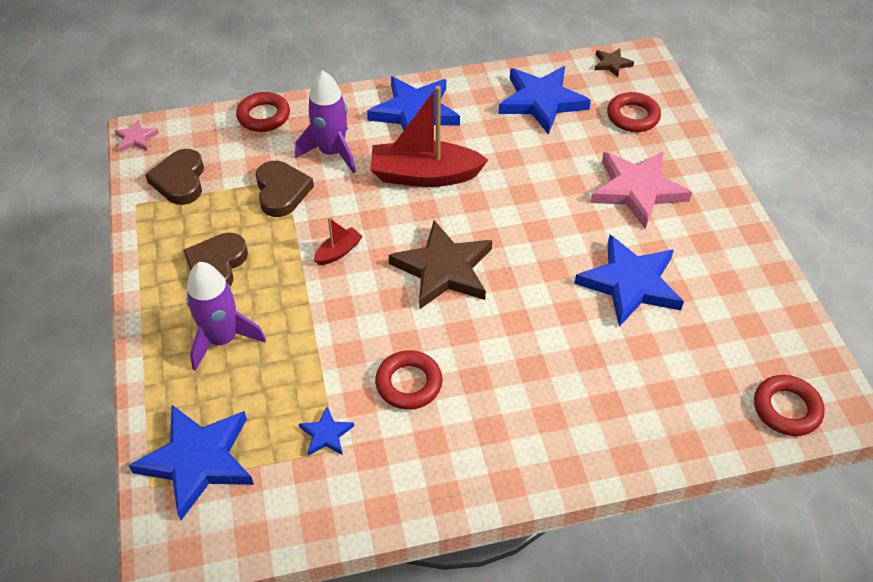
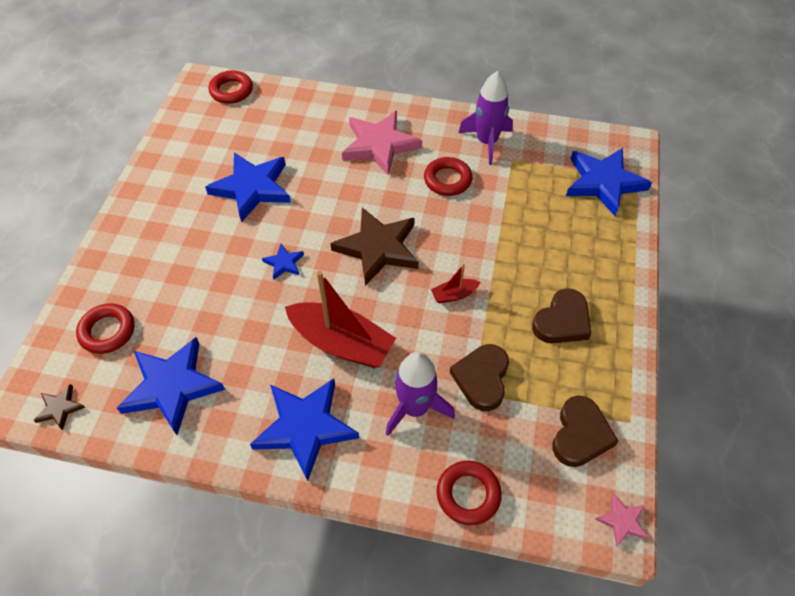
camera: 155 degrees left, 5 degrees up
purple rocket [186,262,266,371] -> purple rocket moved to [458,71,513,165]
blue star [299,407,354,456] -> blue star moved to [262,244,304,279]
pink star [590,152,692,229] -> pink star moved to [342,111,422,176]

